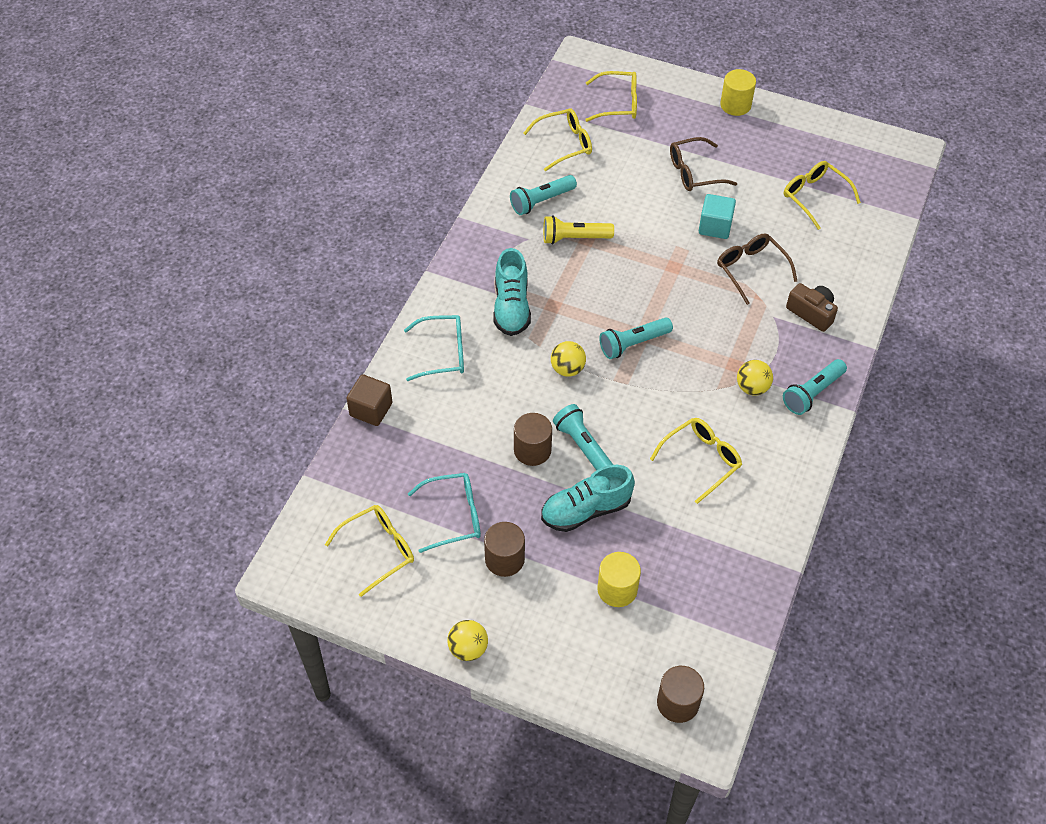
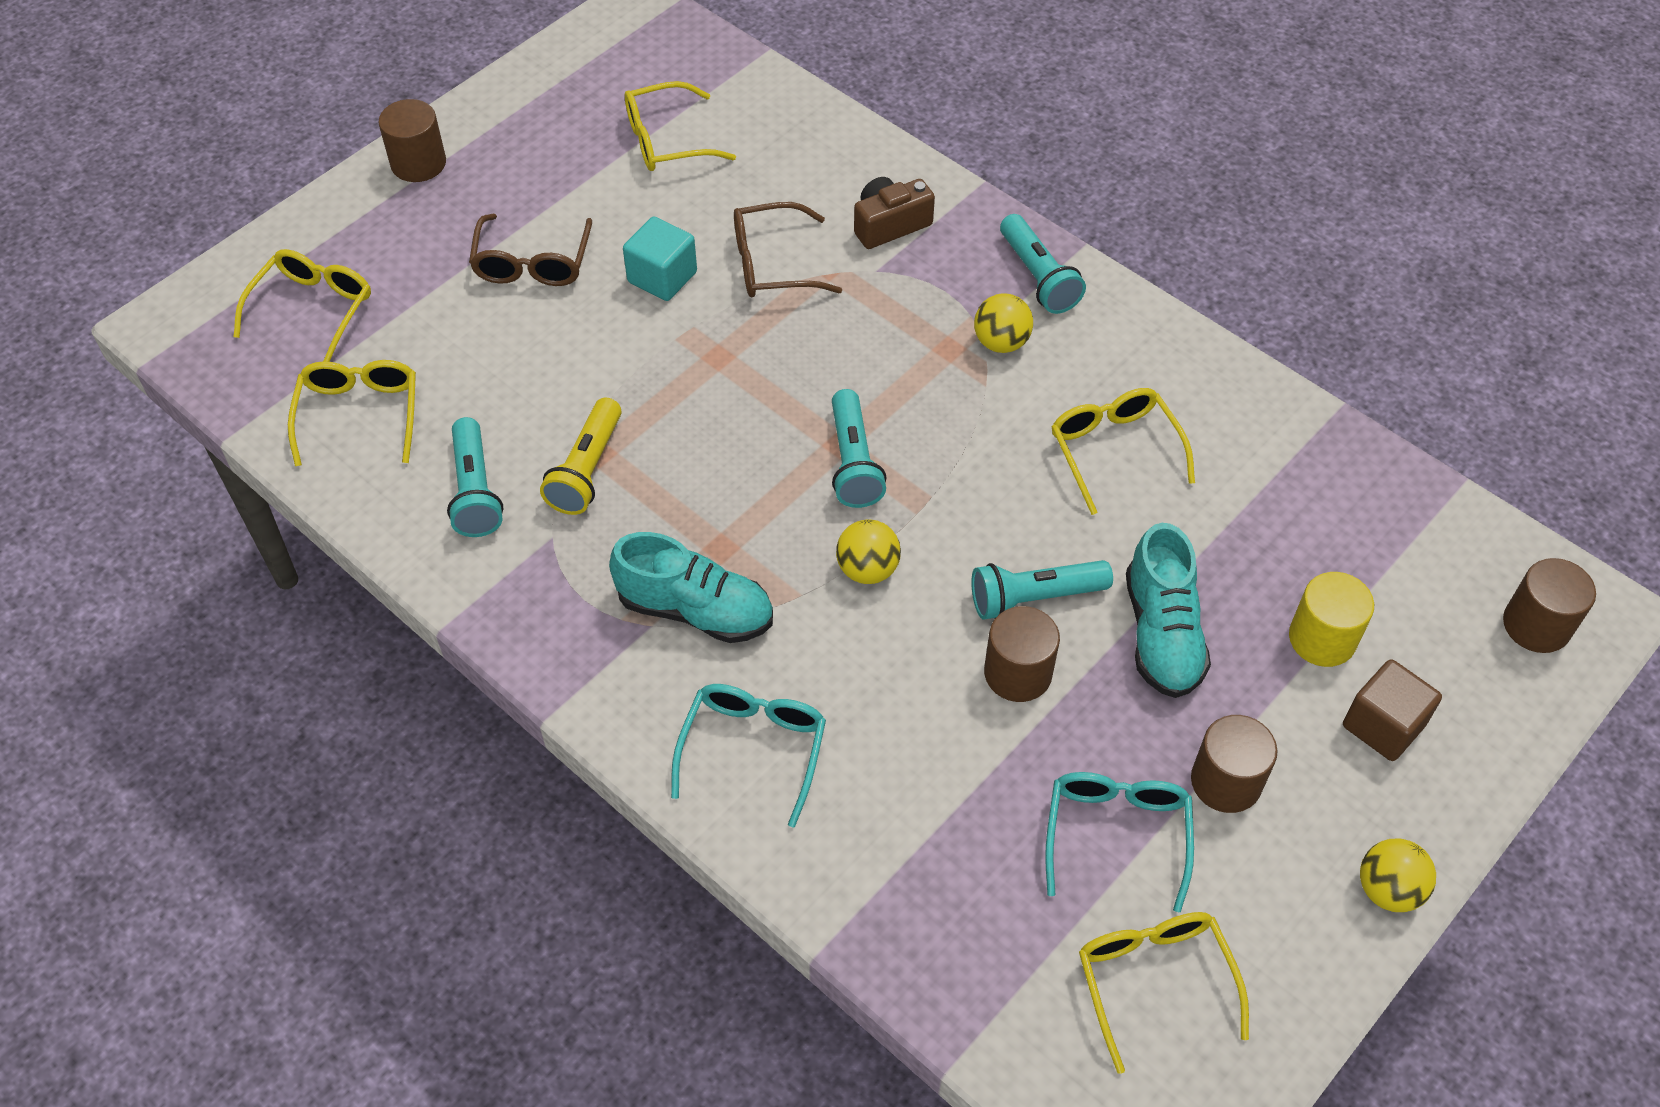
camera: 70 degrees left, 0 degrees up
brown cube [346,374,392,426] -> brown cube moved to [1343,659,1442,761]
yellow cylinder [720,69,756,116] -> brown cylinder [379,99,446,182]

